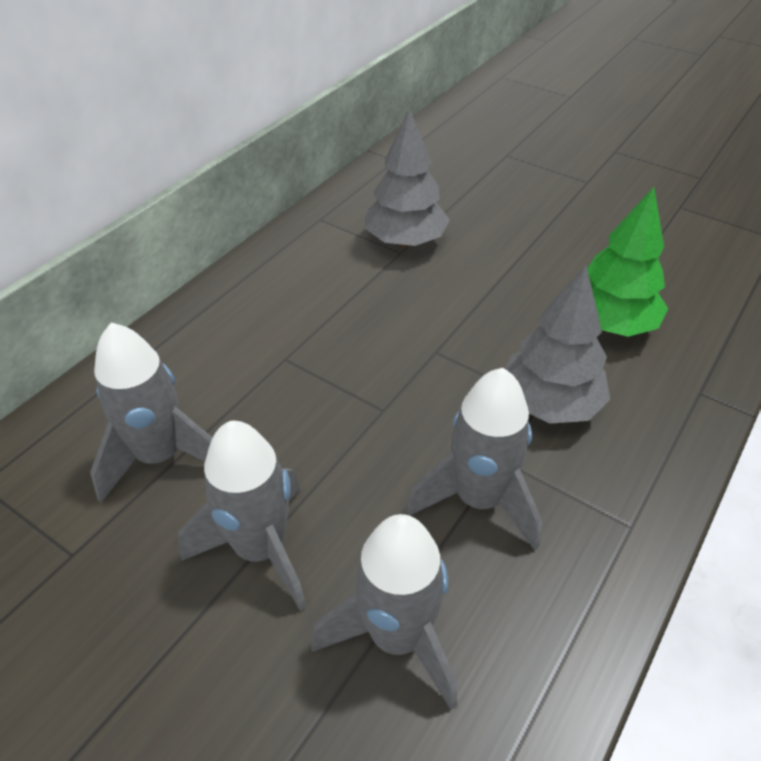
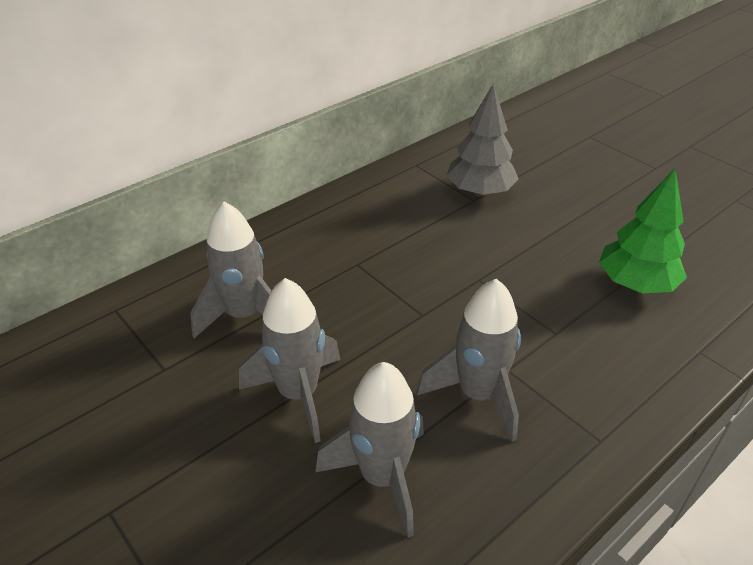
camera: 15 degrees right, 5 degrees down
grey tree [505,265,610,424] -> none

